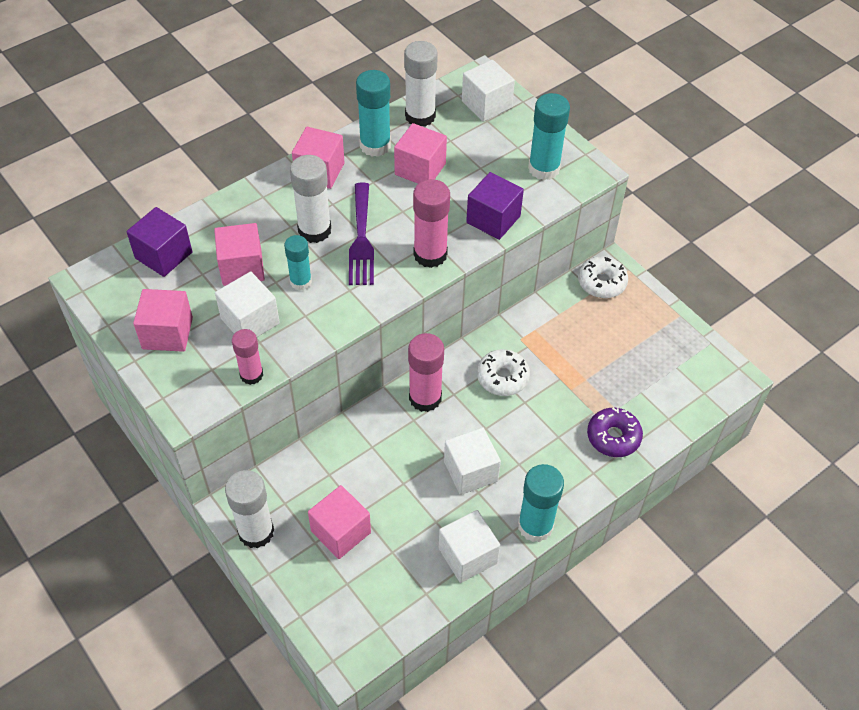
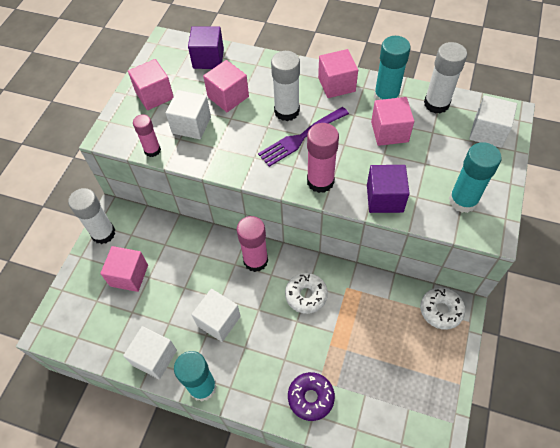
camera: 60 degrees right, 5 degrees up
turquoise glue stick [284,235,312,291] -> none

